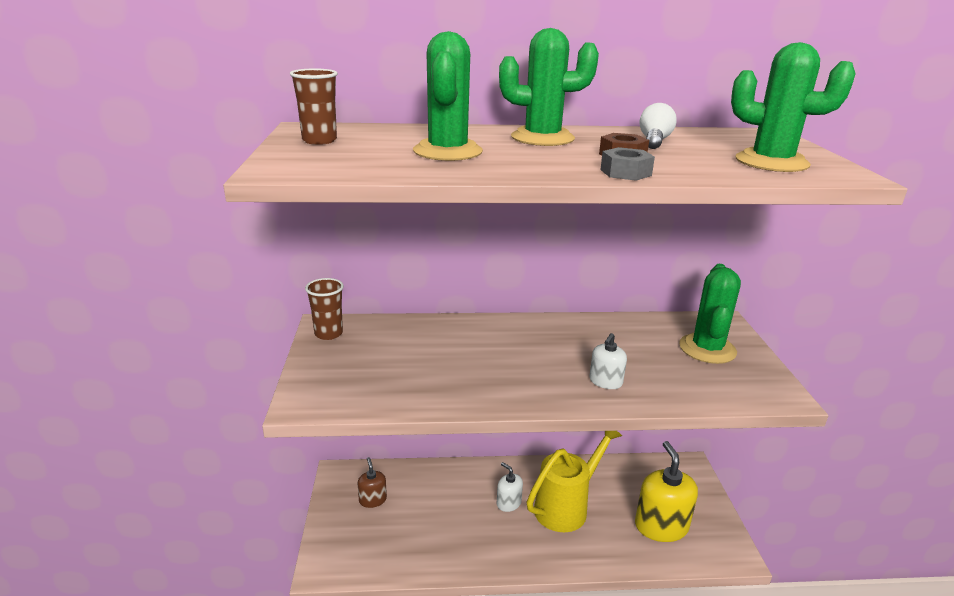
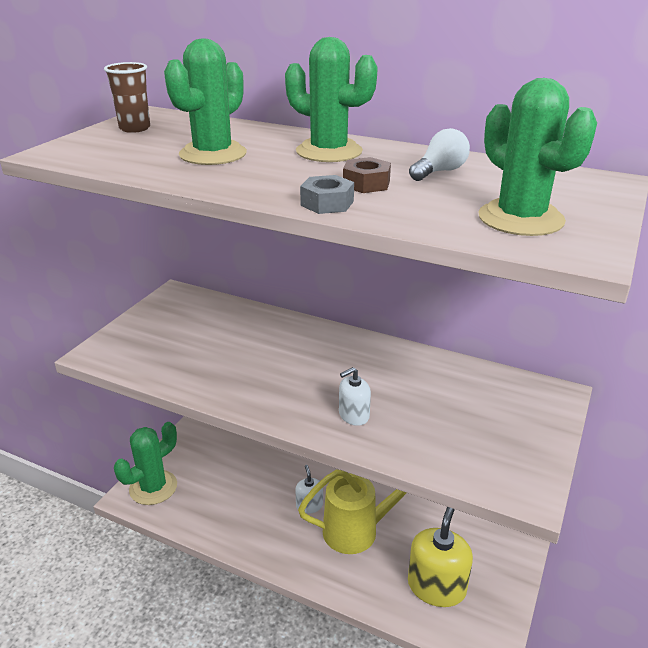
camera: 30 degrees right, 5 degrees up
brown cup [305,278,344,340] -> none
brown soap dispenser [358,457,387,508] -> none
green cactus [679,264,741,364] -> green cactus moved to [114,422,177,505]

